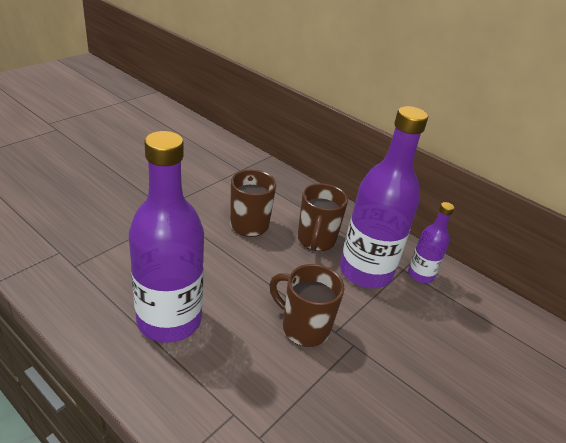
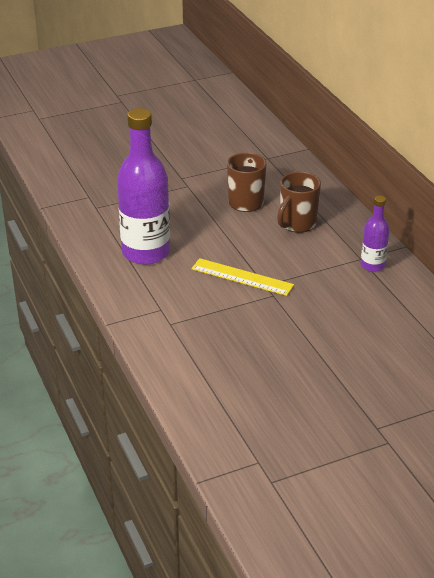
camera: 30 degrees right, 0 degrees up
brown mug [269,264,344,347] -> yellow ruler [191,258,294,296]
purple bottle [340,106,428,288] -> none

